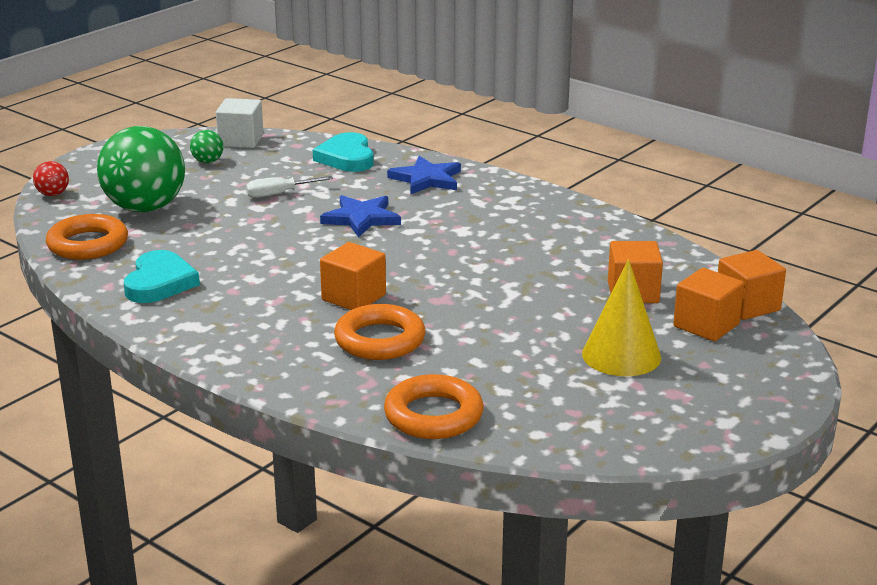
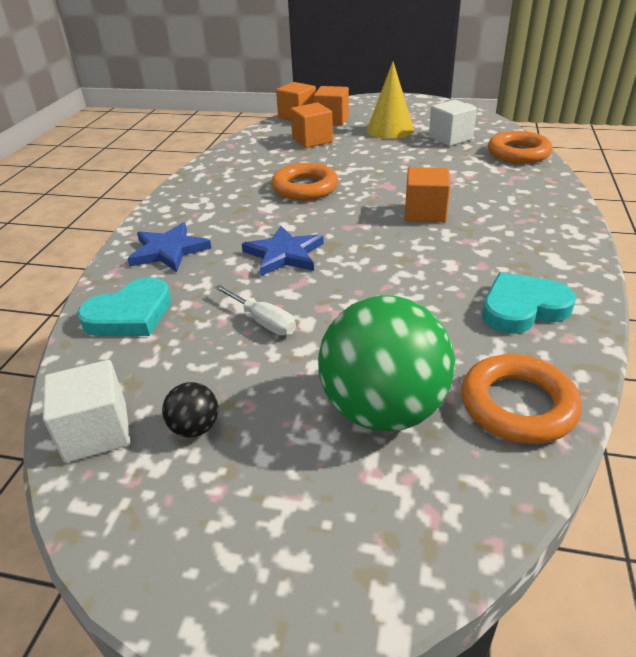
camera: 115 degrees left, 10 degrees up
red ball [33,161,69,196] -> none
green ball [190,130,223,163] -> black ball [162,382,218,438]
orange ring [334,304,425,360] -> orange ring moved to [271,163,338,200]
none -> white cube [429,100,477,146]

